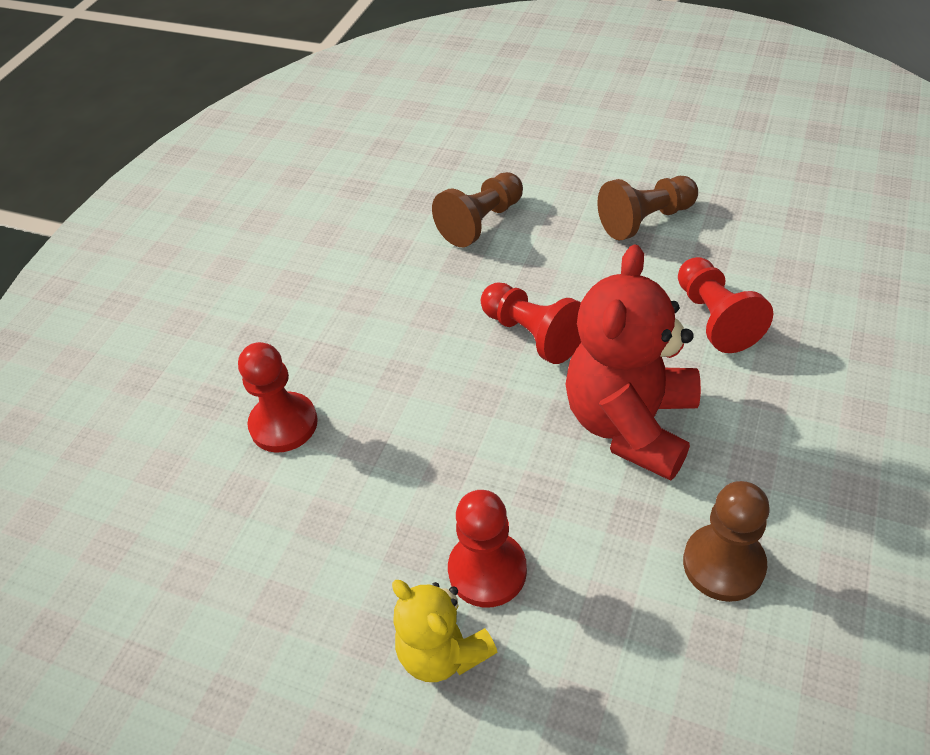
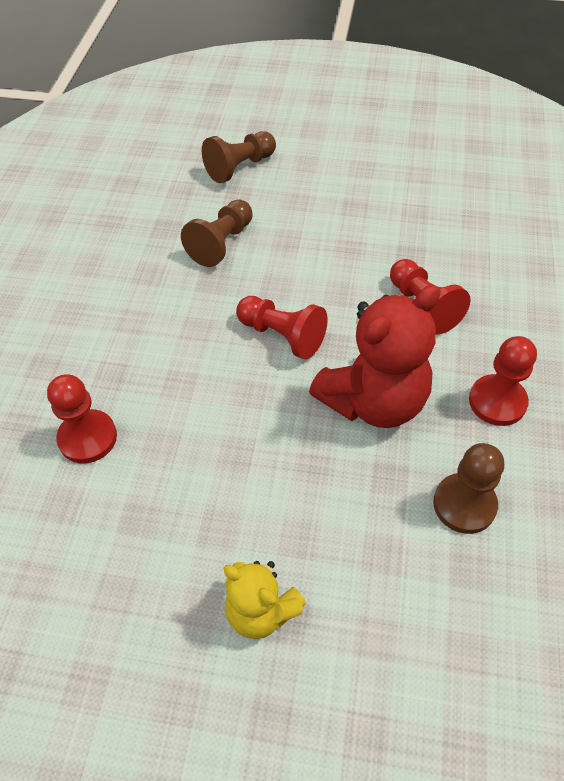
camera: 15 degrees left, 5 degrees up
red pawn [448,490,527,608] -> red pawn moved to [469,336,537,426]
red teddy bear [565,244,701,481] -> red teddy bear turned 135 degrees counterclockwise [309,285,441,428]
brown pawn [597,176,698,240] -> brown pawn moved to [202,131,276,183]

